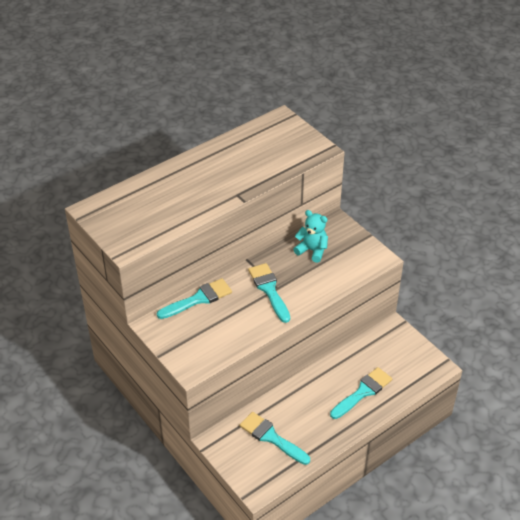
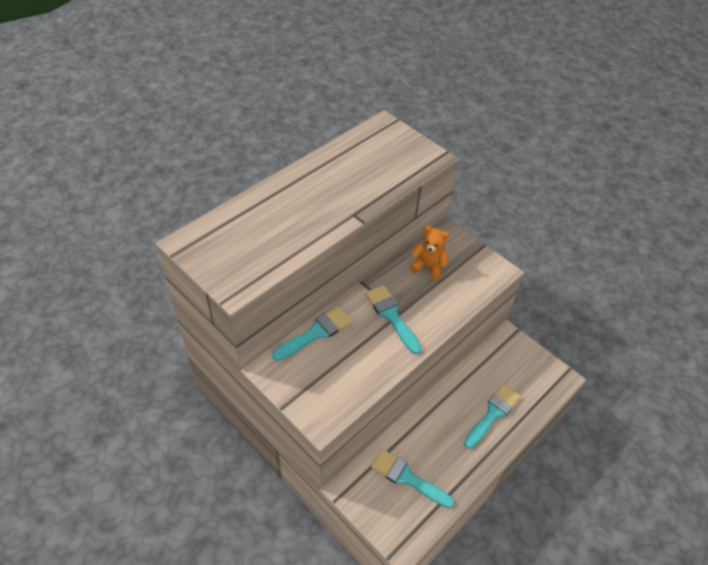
camera: 10 degrees left, 5 degrees up
turquoise teddy bear [293,210,328,263] -> orange teddy bear [410,225,450,280]

